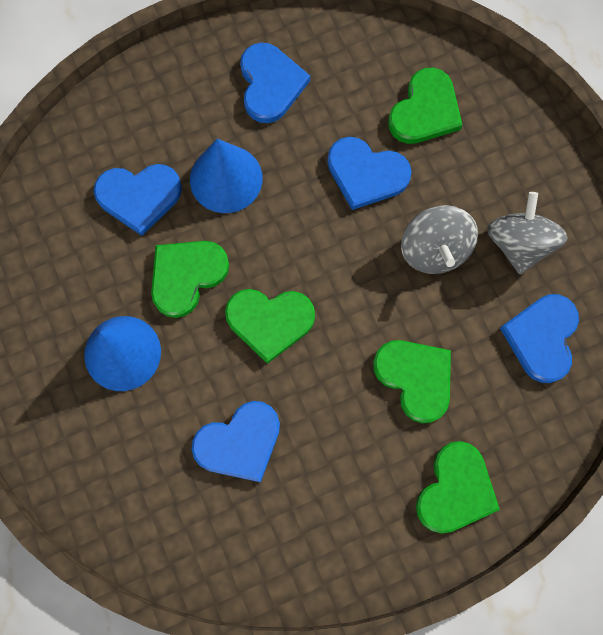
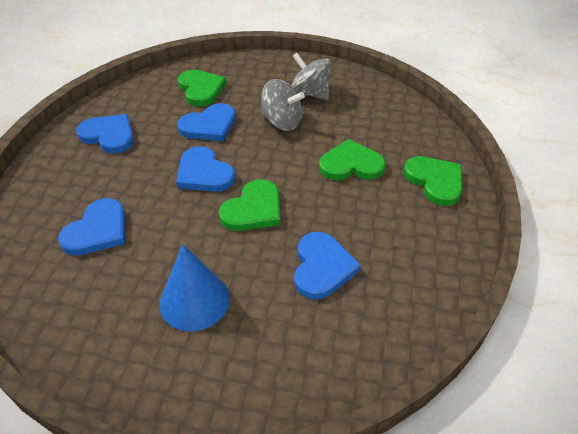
camera: 55 degrees left, 30 degrees down
green heart [151,241,229,318] -> none
blue cone [190,139,262,213] -> none
blue heart [500,294,579,383] -> blue heart moved to [176,146,235,192]

